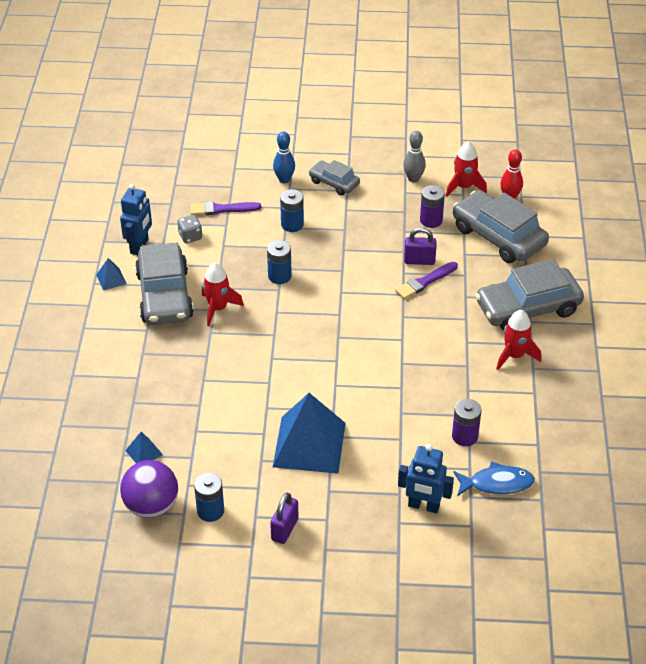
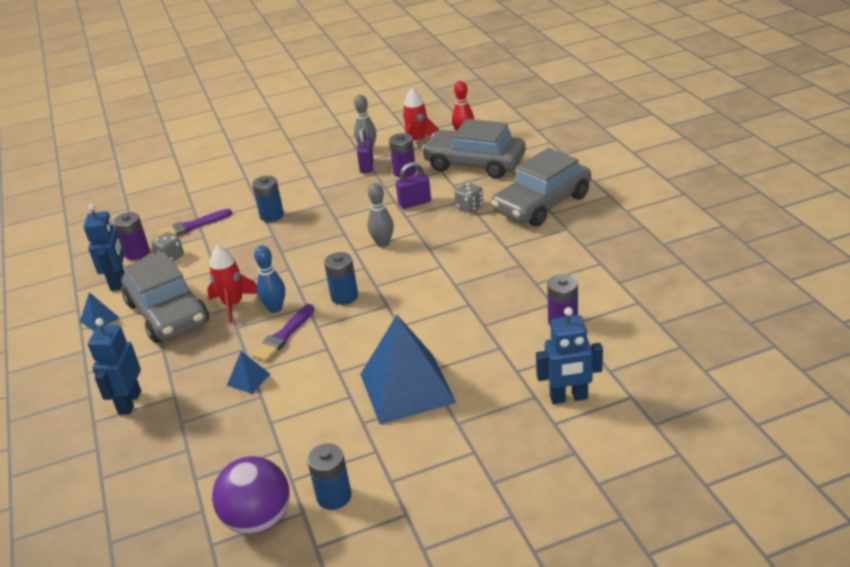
camera: 20 degrees left, 10 degrees down
blue pyramid [125,432,163,463] -> blue pyramid moved to [227,351,270,394]
blue battery [267,240,292,284] -> blue battery moved to [324,252,358,305]
purple padlock [270,493,298,544] -> purple padlock moved to [357,126,373,173]
blue bowling pin [273,131,295,183] -> blue bowling pin moved to [254,245,285,313]
grey car [309,160,360,196] -> none
purple brush [395,262,458,299] -> purple brush moved to [252,304,315,362]
blue fish [453,461,535,496] -> none
red rocket [496,310,541,370] -> none
none -> blue robot [88,318,141,415]
none -> purple battery [113,212,150,260]
none -> grey bowling pin [367,183,394,247]
none -> grey dice [455,183,483,213]

